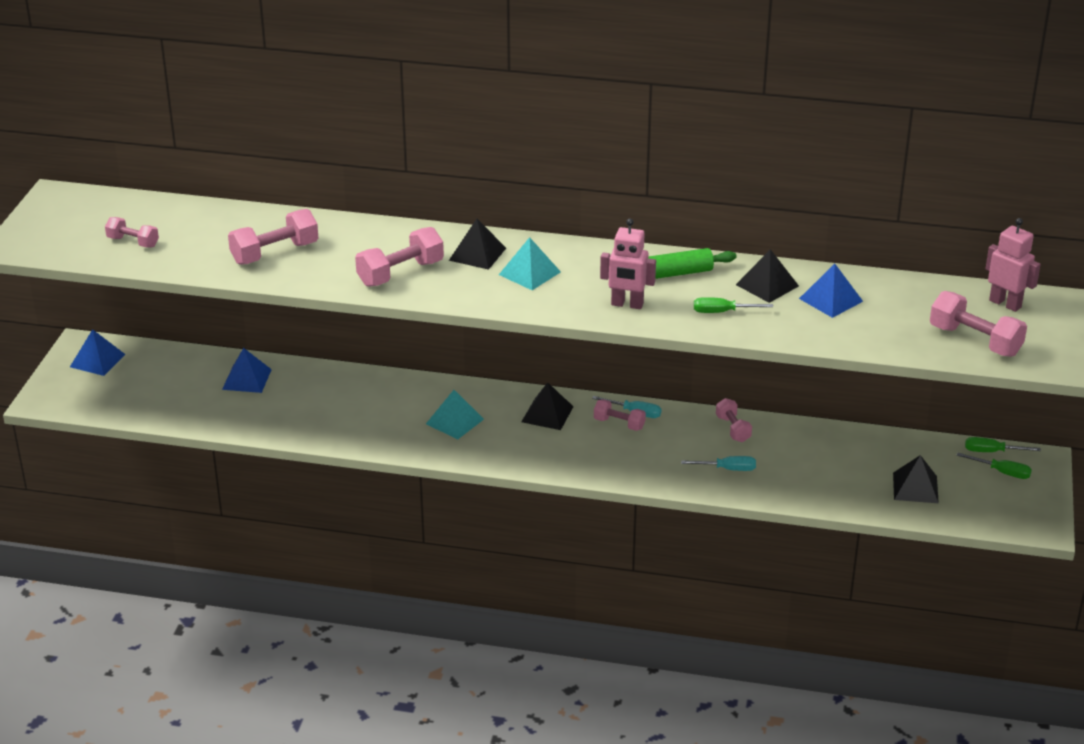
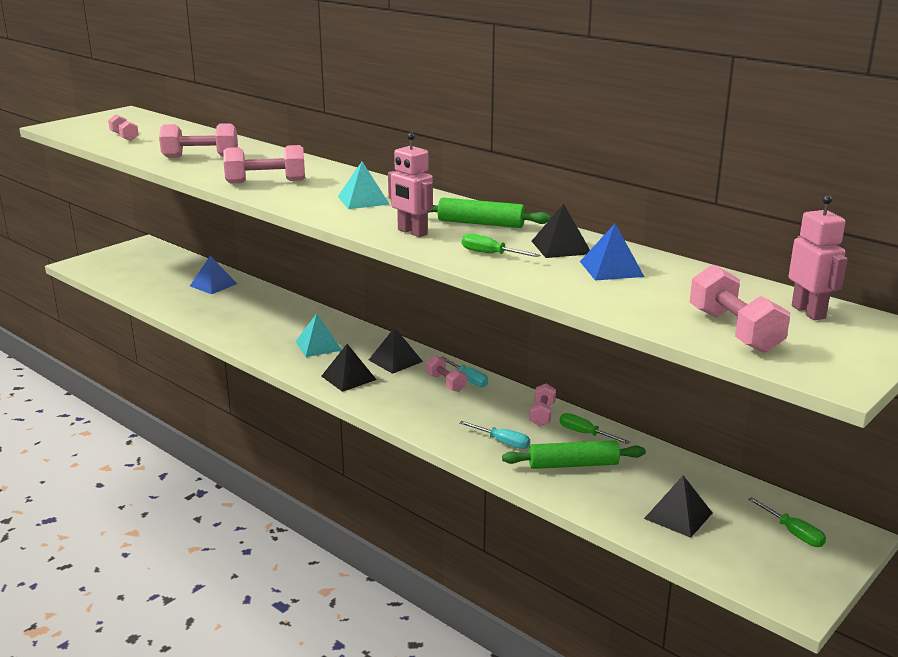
camera: 30 degrees right, 10 degrees down
blue pyramid [70,329,126,376] -> none
black pyramid [449,219,506,270] -> black pyramid moved to [321,344,377,392]
green screwdriver [965,437,1041,452] -> green screwdriver moved to [560,413,630,444]
none -> green rolling pin [502,440,646,469]

